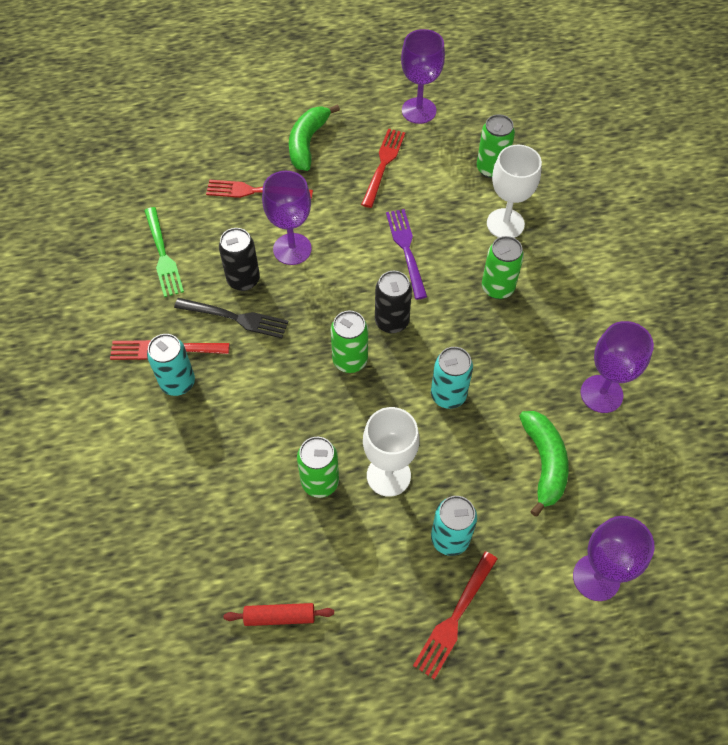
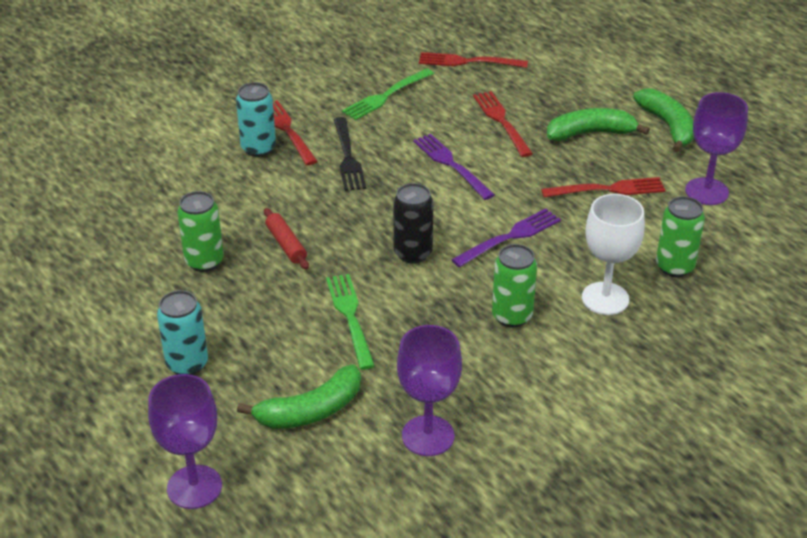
camera: 65 degrees right, 20 degrees down
black can [219,228,260,291] -> none
red rolling pin [223,603,334,626] -> red rolling pin moved to [264,208,309,270]
purple goblet [262,171,312,265] -> purple fork [413,134,495,200]
green can [331,311,368,373] -> none
white goblet [363,407,420,497] -> none
red fork [413,551,497,680] -> red fork moved to [419,52,528,68]
turquoise can [431,347,473,409] -> green fork [326,274,375,370]
none -> green banana [633,89,694,153]

